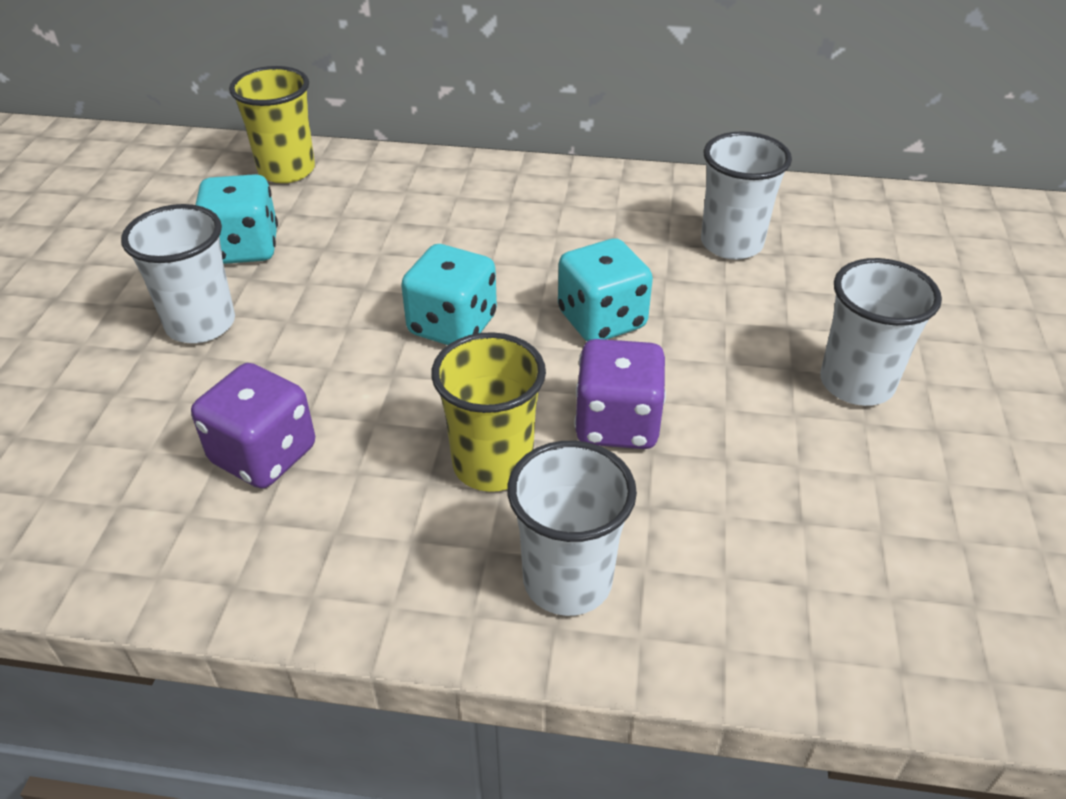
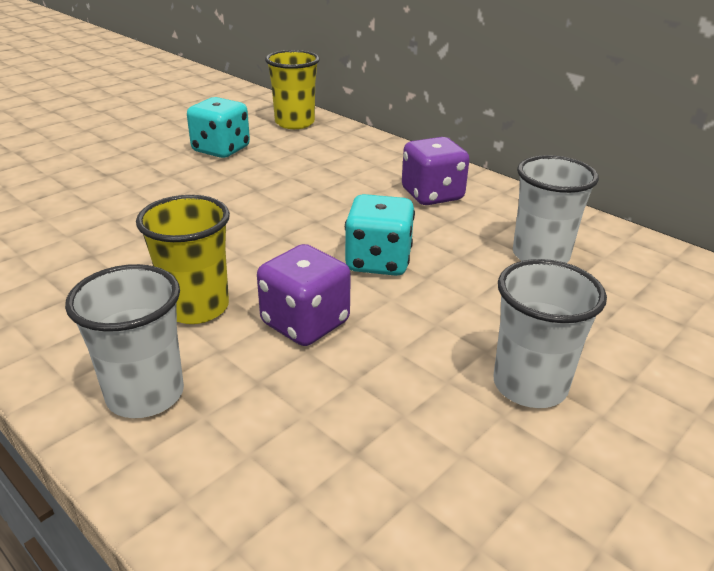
camera: 35 degrees right, 10 degrees down
white cup [121,204,235,343] -> none
purple dice [191,363,315,489] -> purple dice moved to [402,137,470,205]
turquoise dice [401,244,497,345] -> none

